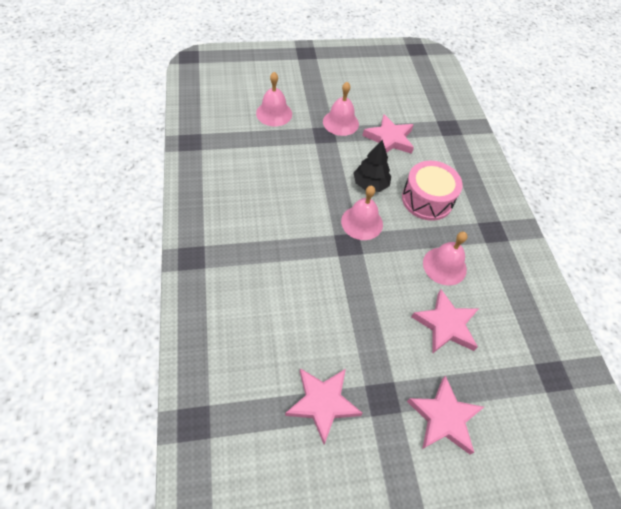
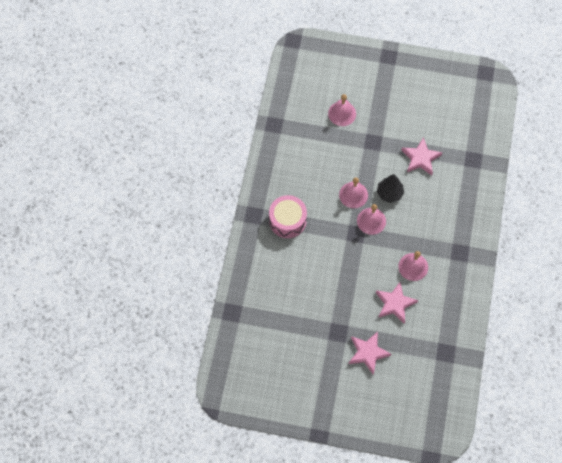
camera: 25 degrees right, 10 degrees up
pink star [285,368,363,444] -> none
pink bell [323,82,359,136] -> pink bell moved to [339,177,368,208]
pink drum [402,161,463,221] -> pink drum moved to [269,195,307,238]

